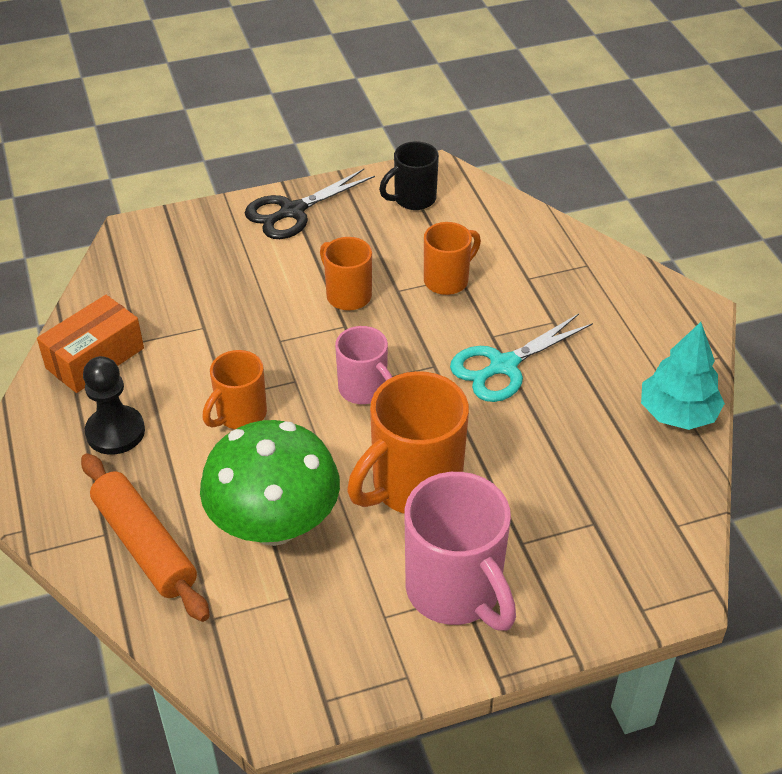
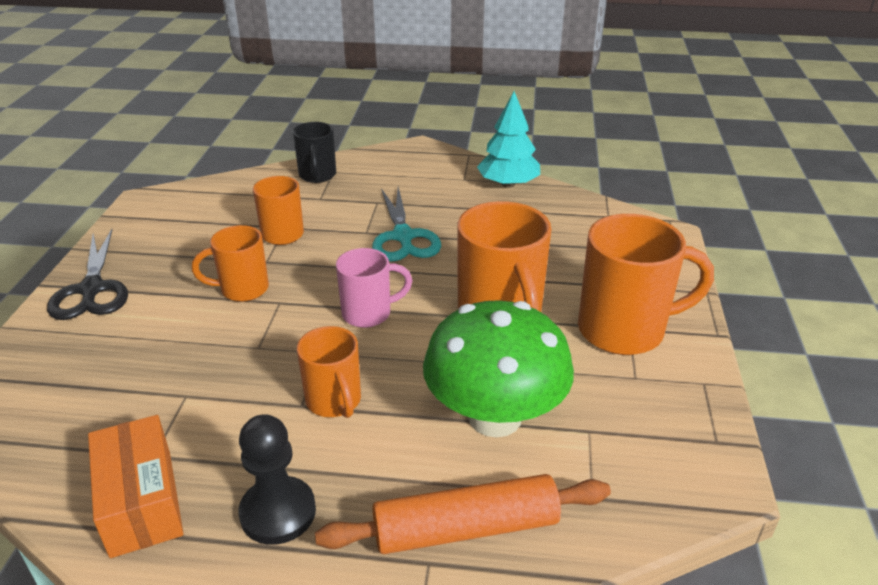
camera: 65 degrees left, 10 degrees down
black mug [379,141,439,210] -> black mug moved to [293,122,336,183]
pink mug [405,472,516,631] -> orange mug [578,214,714,355]

